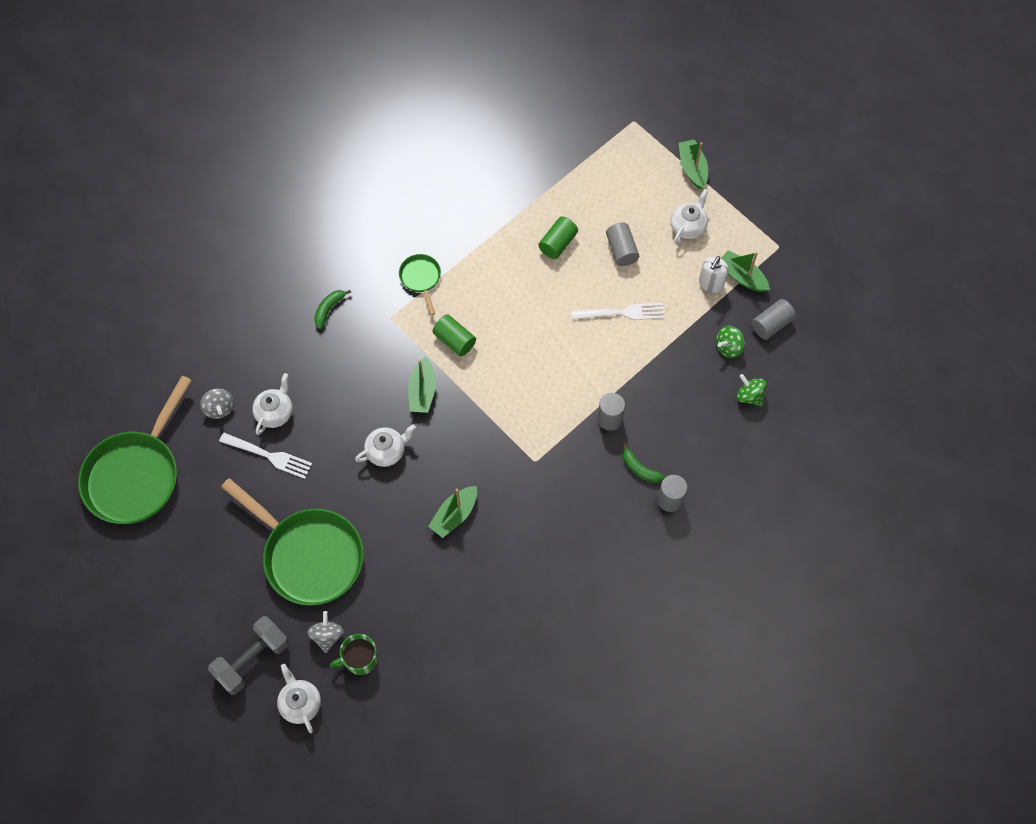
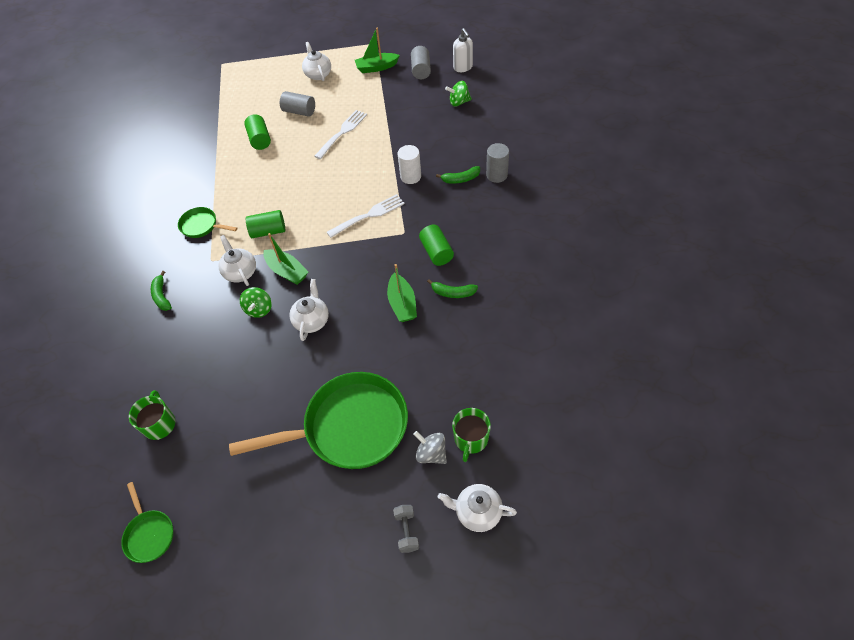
camera: 50 degrees left, 10 degrees down
green pan [78,376,192,524] -> green pan [121,482,174,563], size x0.46
grey spinning top [200,388,234,419] -> green mug [129,390,175,440]
grey dumbbell [208,616,289,695] -> grey dumbbell [393,505,419,553], size x0.51
white fork [219,433,312,479] -> white fork moved to [327,194,405,238]
white teapot [252,373,293,435] -> white teapot moved to [219,235,256,286]
grey cylinder [597,393,625,431] -> white cylinder [398,145,421,184]
green boat [679,139,708,189] -> none
white soap dispenser [699,256,728,293] -> white soap dispenser moved to [453,28,473,72]
green spinning top [716,326,745,358] -> green spinning top moved to [240,287,272,318]
none -> green cylinder [419,225,454,266]
none -> green banana [427,279,478,298]

